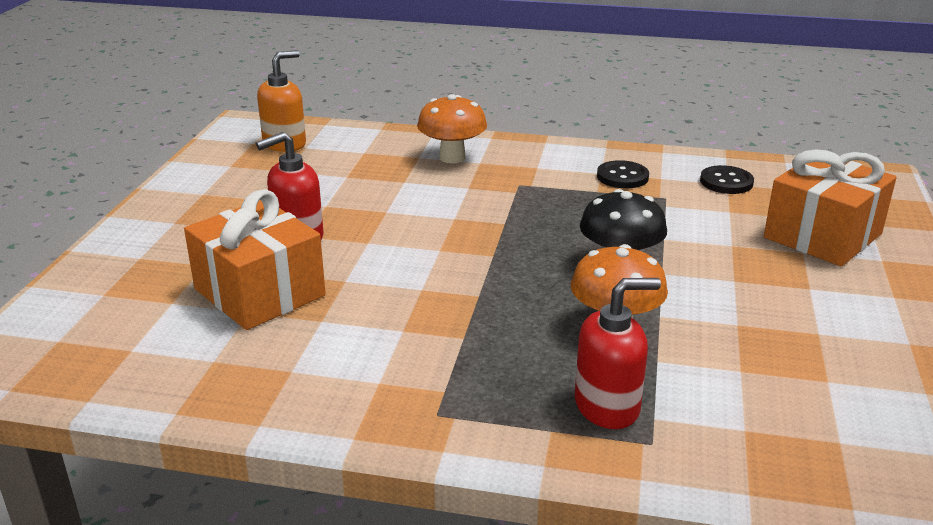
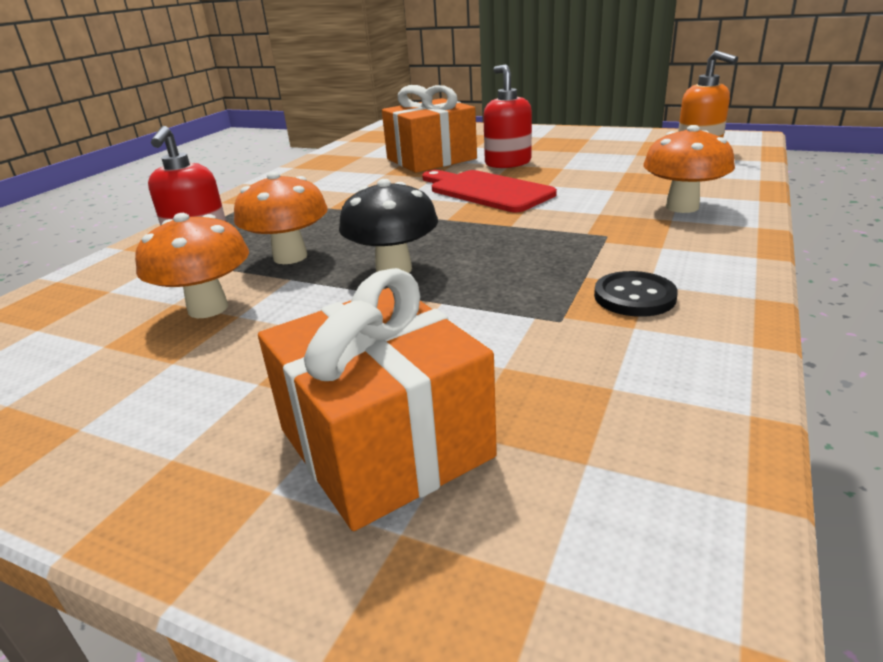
camera: 105 degrees right, 0 degrees up
black button [700,165,754,194] -> none
none -> orange mushroom [135,213,249,318]
none -> red cutting board [422,170,557,212]

